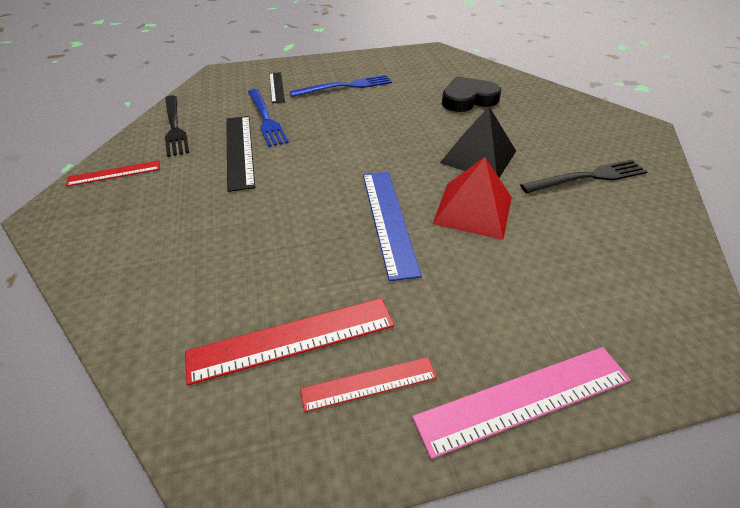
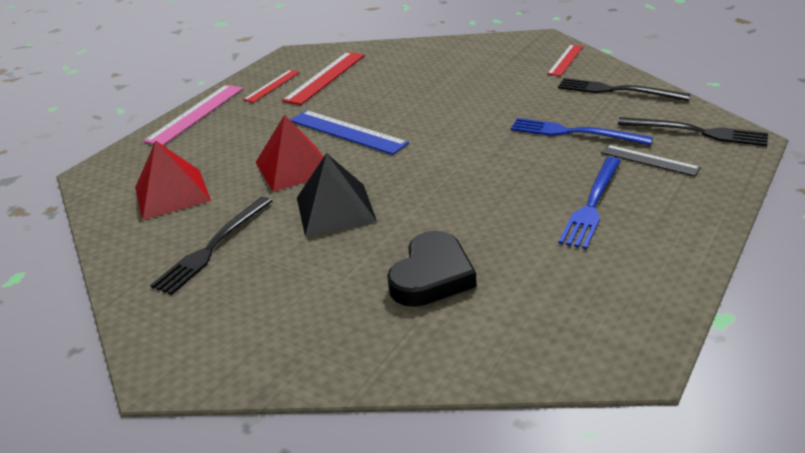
camera: 140 degrees right, 10 degrees down
black ruler [226,116,255,192] -> none
none -> red pyramid [135,140,211,220]
none -> black fork [618,117,768,146]

